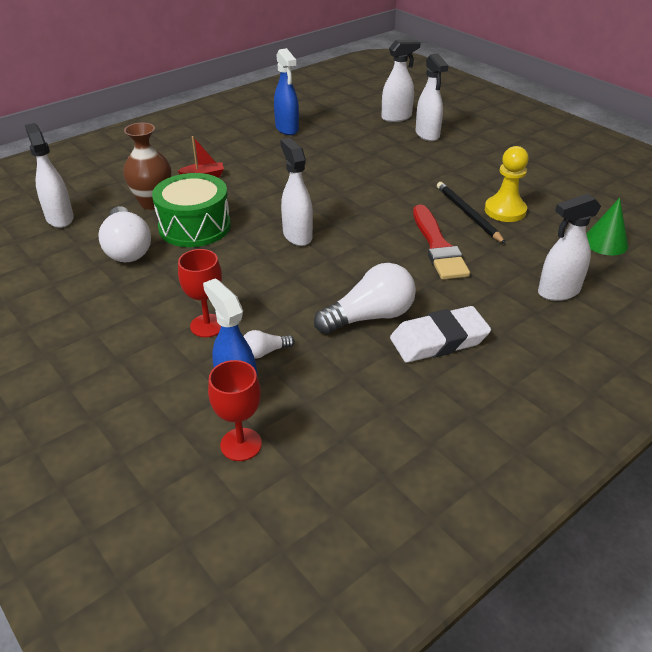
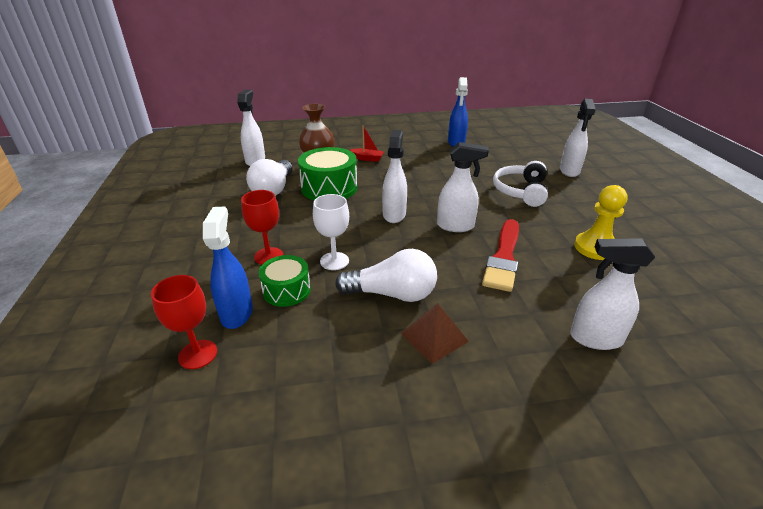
camera: 30 degrees right, 5 degrees down
white light bulb [243,330,295,359] -> green drum [259,255,311,307]
white spray bottle [381,39,421,122] -> white spray bottle moved to [437,142,489,232]
white eraser [390,306,491,363] -> brown pyramid [401,303,469,364]
black pencil [437,182,506,244] -> none
green cone [586,198,628,255] -> none
none -> white goblet [313,194,349,270]
none -> white headphones [493,161,548,207]

